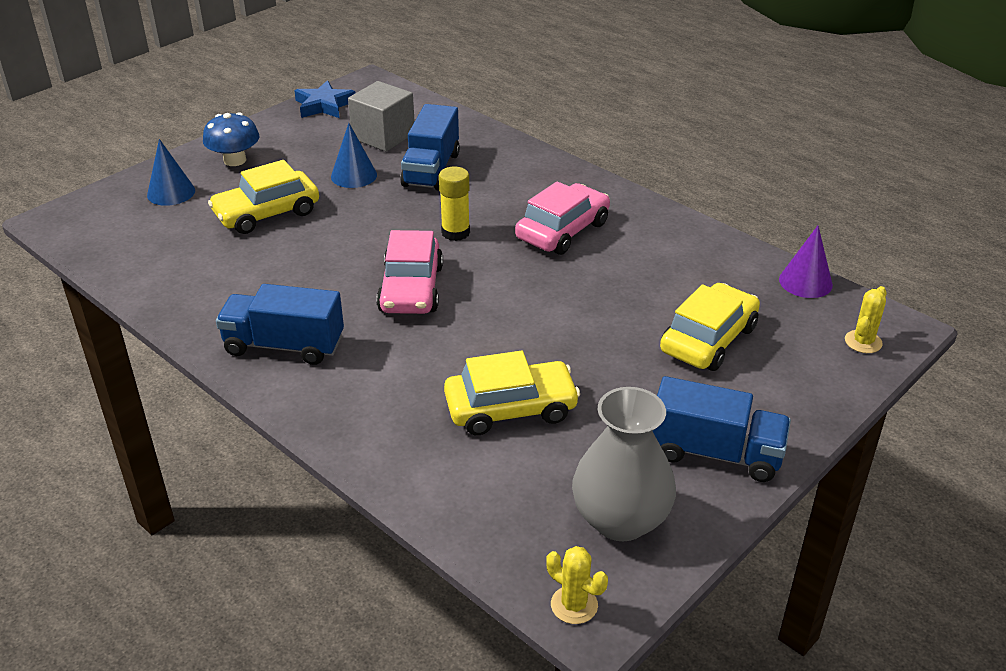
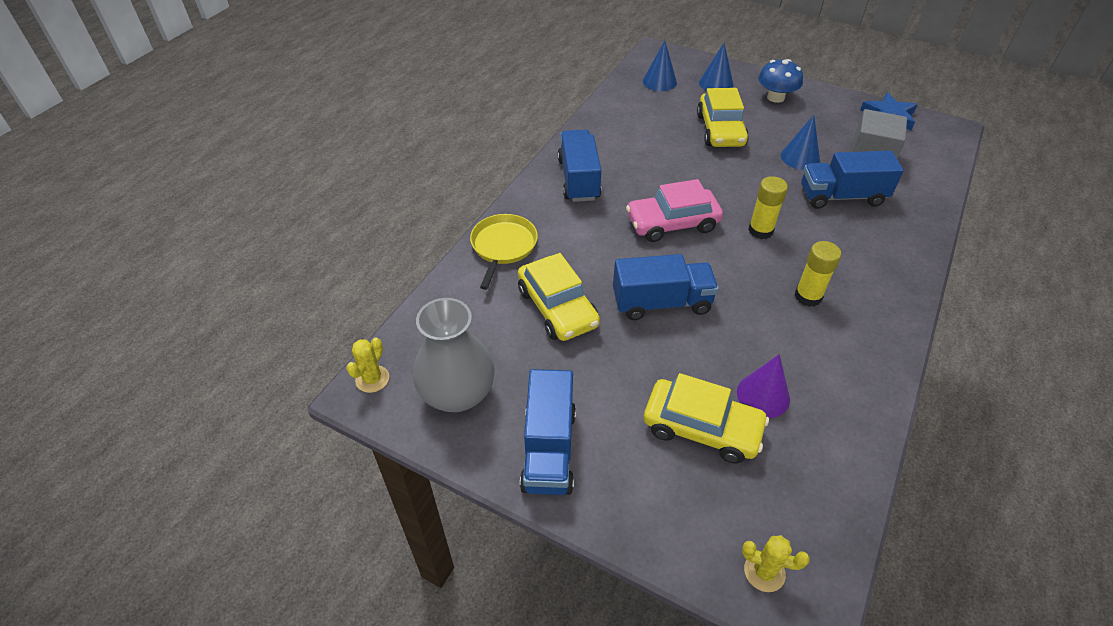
camera: 75 degrees right, 10 degrees up
yellow car [208,160,319,234] -> yellow car turned 135 degrees counterclockwise [697,88,749,147]
pink car [515,181,610,255] -> yellow glue stick [795,241,841,307]
purple cone [779,226,833,298] -> purple cone moved to [737,354,790,418]
none -> yellow pan [470,214,538,290]
none -> blue truck [613,254,719,320]
none -> blue cone [643,41,677,91]

